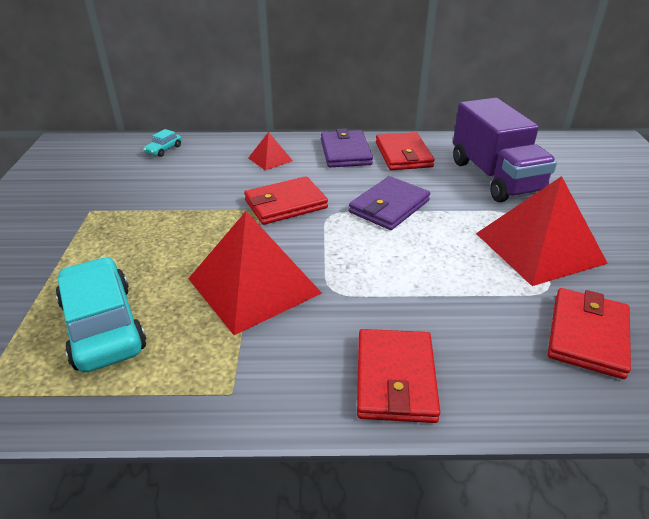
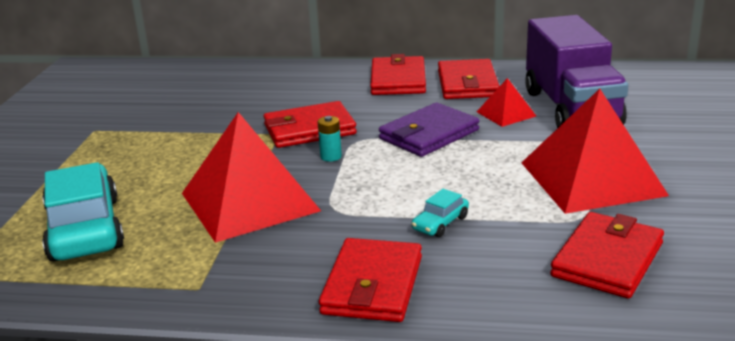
camera: 10 degrees right, 10 degrees down
turquoise car [143,129,182,157] -> turquoise car moved to [411,189,469,237]
red pyramid [248,132,293,171] -> red pyramid moved to [477,78,536,127]
purple wallet [321,128,373,167] -> red wallet [370,54,426,95]
none -> turquoise battery [318,116,342,162]

